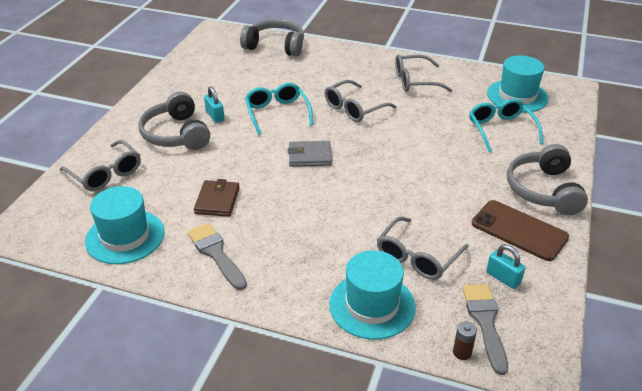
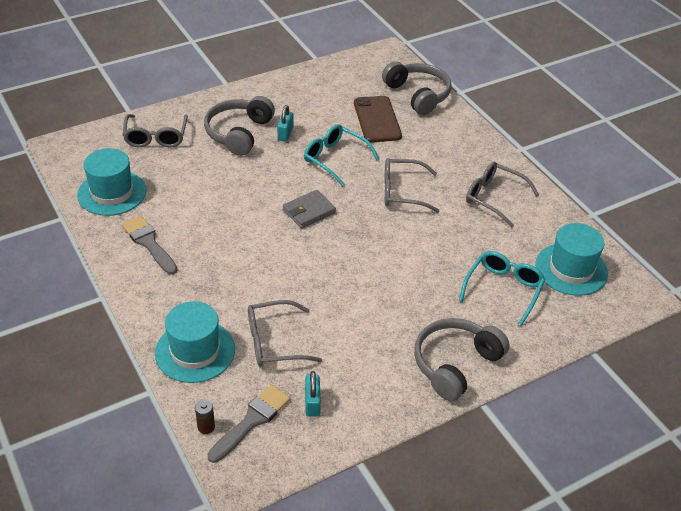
camera: 40 degrees right, 5 degrees up
grey brush [187,223,247,290] -> grey brush turned 45 degrees counterclockwise [122,216,178,275]
brown wallet [194,179,240,217] -> none
turquoise glasses [245,83,313,135] -> turquoise glasses turned 75 degrees counterclockwise [304,124,379,186]
grey wallet [288,141,332,167] -> grey wallet turned 75 degrees counterclockwise [283,190,336,228]
brown phone [472,200,569,261] -> brown phone moved to [354,96,402,143]

